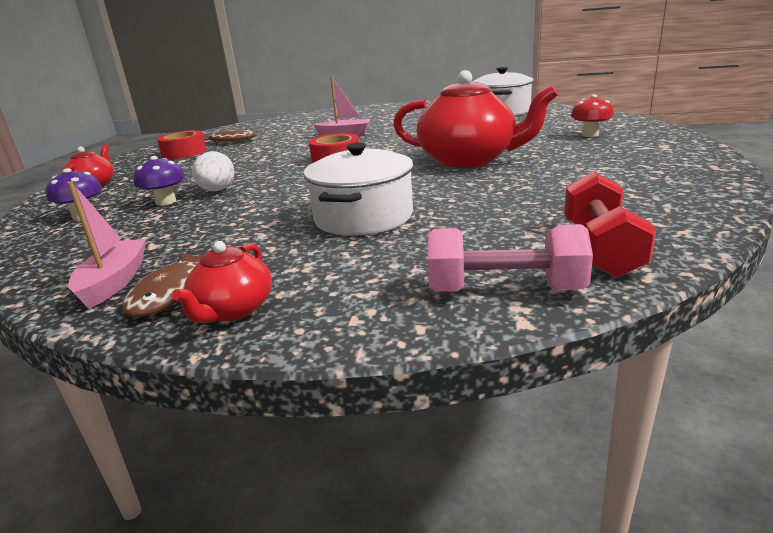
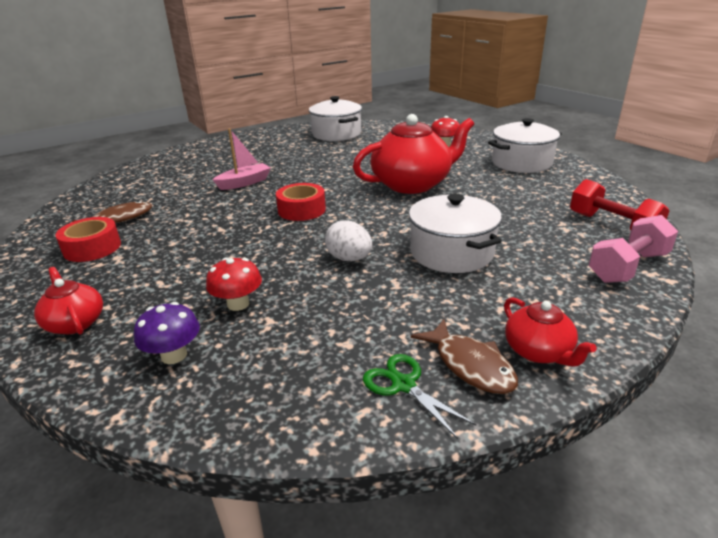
camera: 45 degrees left, 5 degrees up
pink boat [67,181,146,309] -> green scissors [363,354,476,439]
purple mushroom [134,156,185,206] -> red mushroom [206,258,262,311]
white egg [192,151,234,191] -> white egg moved to [325,220,372,261]
none -> white pot [488,118,562,173]

